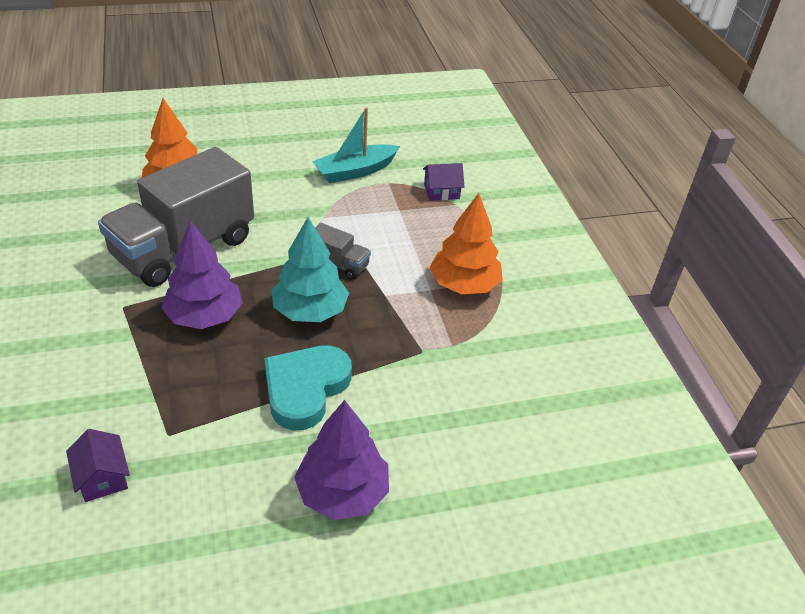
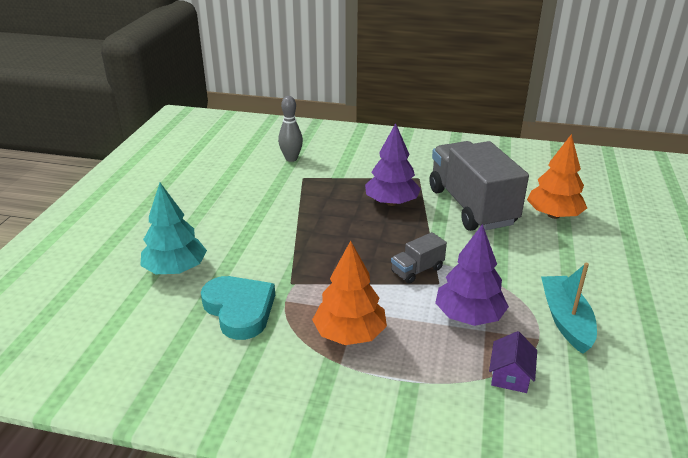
camera: 120 degrees right, 10 degrees down
purple house [66,429,130,502] -> grey bowling pin [278,96,303,162]
turquoise heart [264,345,352,430] -> turquoise heart moved to [201,276,275,340]
turquoise tree [272,217,349,322] -> turquoise tree moved to [140,183,207,274]
purple tree [294,400,389,520] -> purple tree moved to [435,224,509,326]

